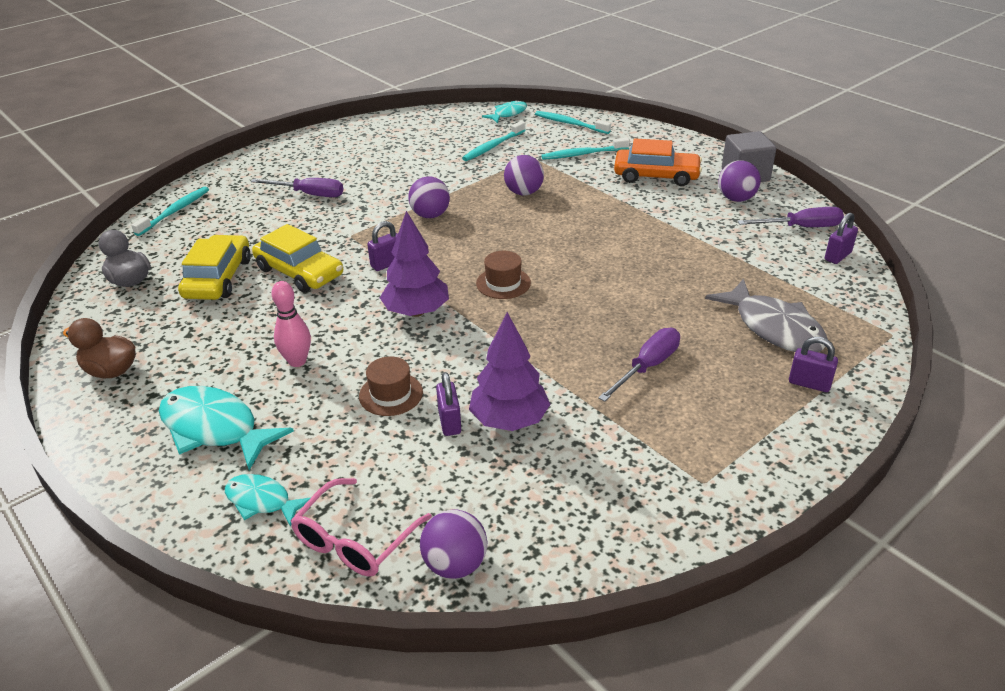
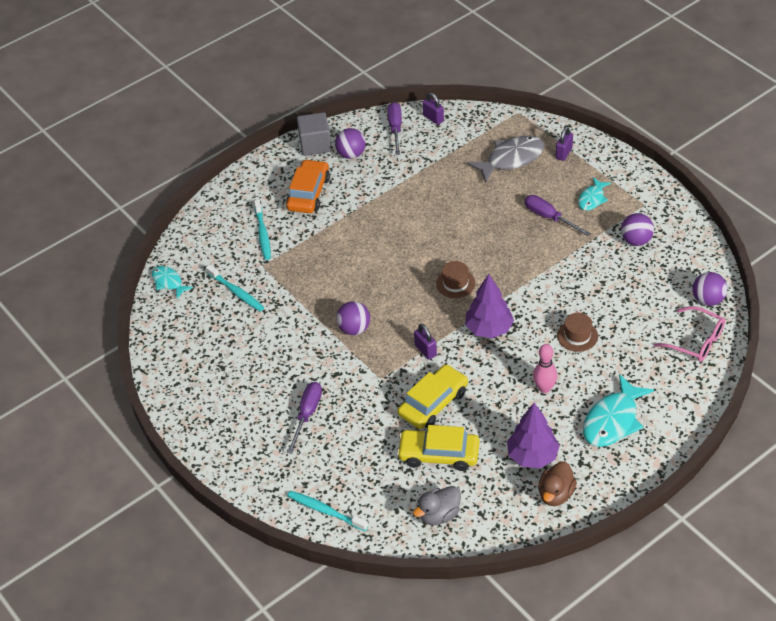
camera: 85 degrees left, 10 degrees up
turquoise fish [225,474,311,527] -> turquoise fish moved to [578,177,611,211]
purple padlock [436,372,461,436] -> none
purple tree [469,312,551,431] -> purple tree moved to [507,403,560,468]
purple ball [504,155,544,195] -> purple ball moved to [621,213,654,246]
turquoise toothbrush [535,111,611,134] -> none

